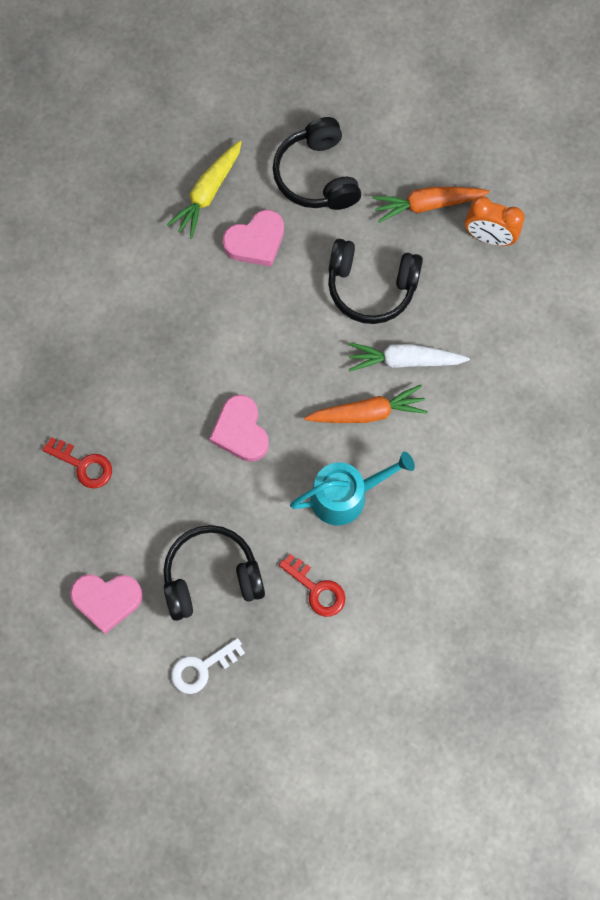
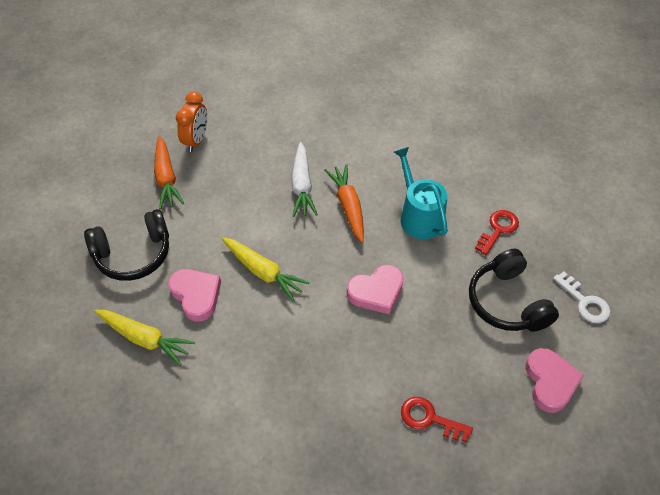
camera: 95 degrees left, 20 degrees down
red key [42,437,112,488] -> red key turned 90 degrees counterclockwise [401,397,473,442]
black headphones [328,239,423,324] -> none
none -> yellow carrot [222,237,310,301]

